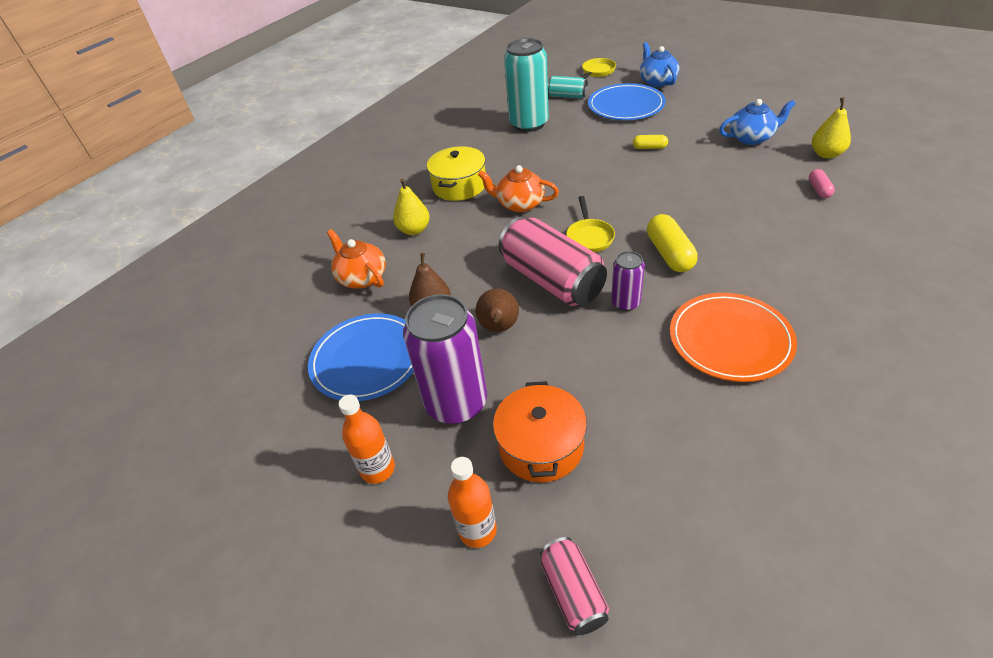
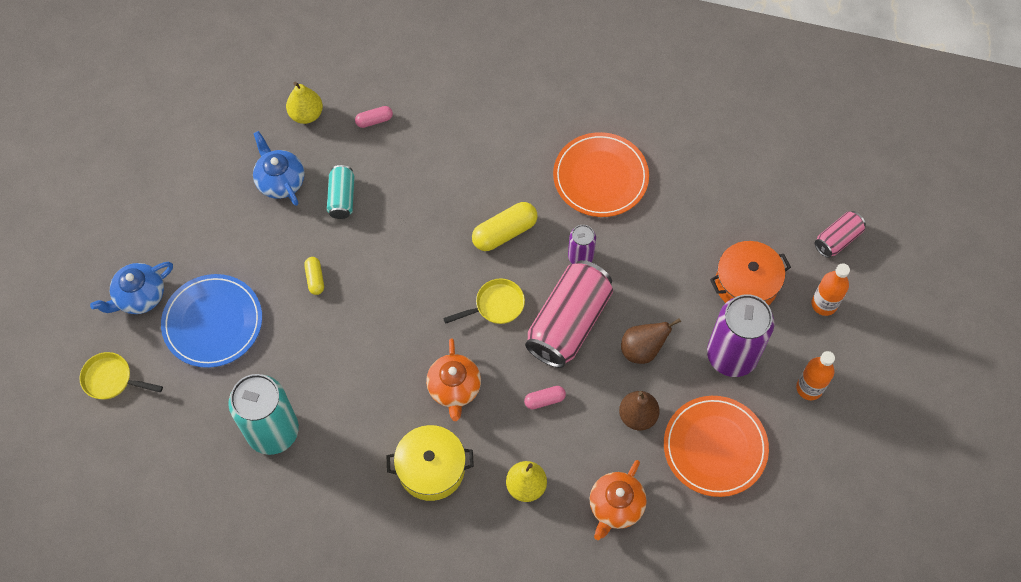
camera: 115 degrees left, 20 degrees up
blue plate [308,313,414,401] -> orange plate [664,396,769,497]
turquoise can [548,76,588,98] -> turquoise can moved to [327,165,355,219]
none -> pink capsule [524,386,566,409]

